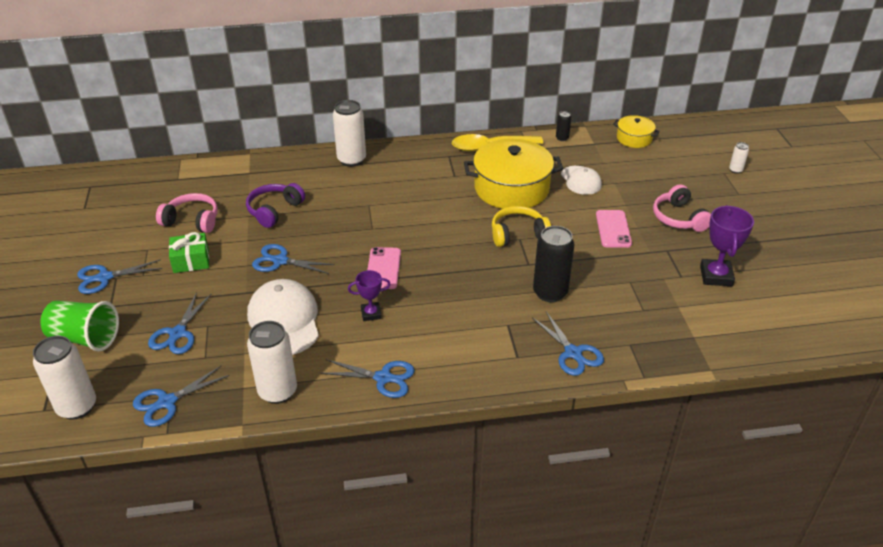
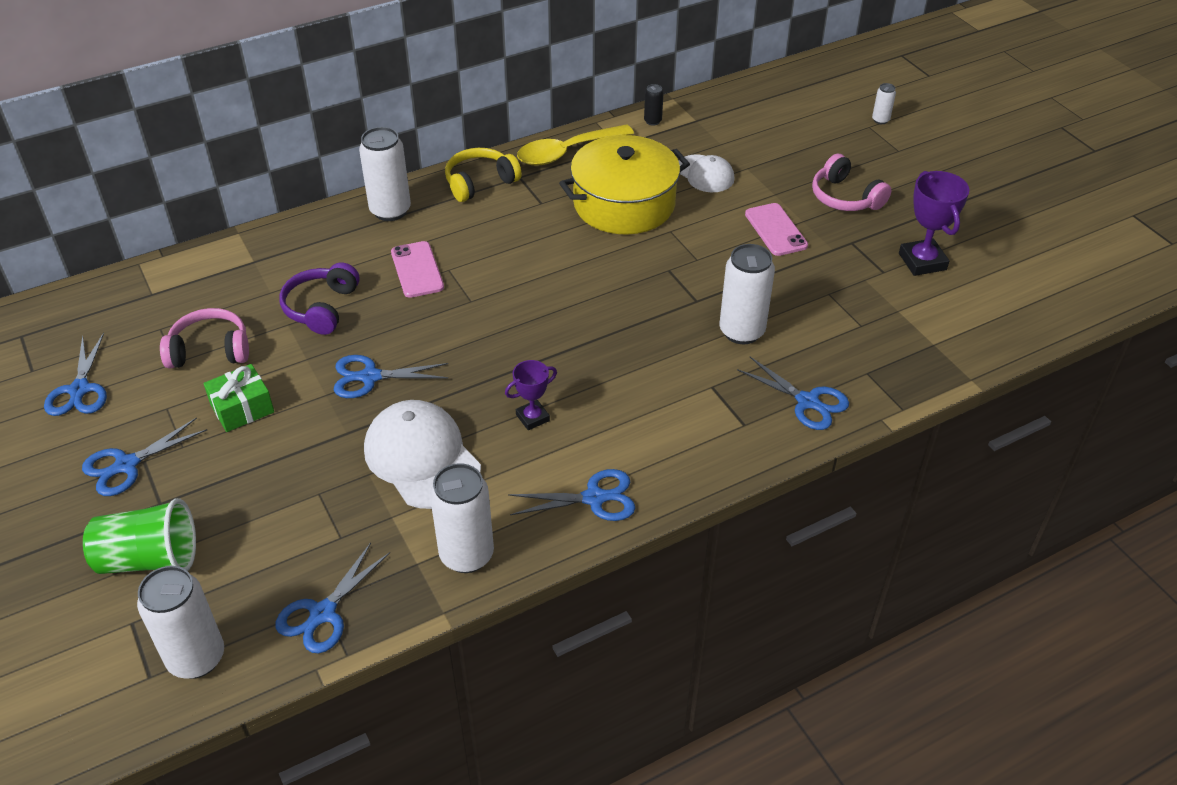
camera: 20 degrees left, 5 degrees up
blue scissors [148,292,212,354] -> blue scissors moved to [44,333,107,416]
pink phone [367,247,401,289] -> pink phone moved to [391,241,444,298]
yellow headphones [492,206,551,247] -> yellow headphones moved to [445,148,522,202]
black can [533,226,575,302] -> white can [720,244,775,344]
yellow pot [613,115,660,148] -> none

